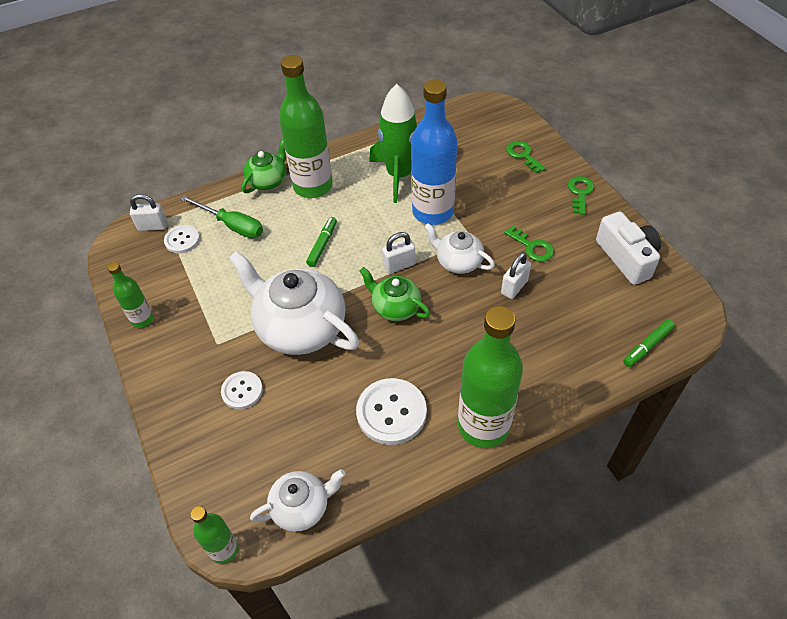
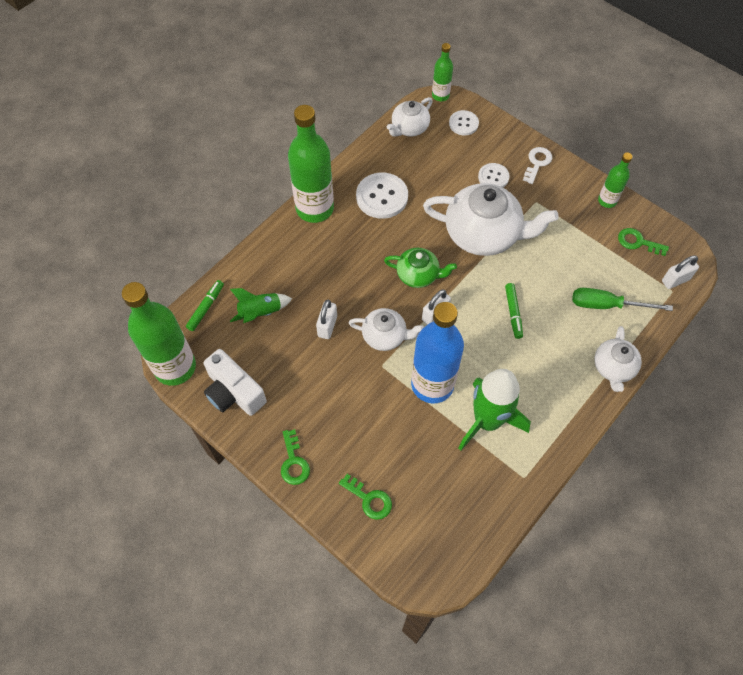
camera: 155 degrees right, 10 degrees up
white button [164,225,200,254] -> white button moved to [449,110,479,135]
green teapot [242,138,287,193] -> white teapot [594,326,642,392]
green bottle [279,55,333,198] -> green bottle moved to [122,282,196,386]
green key [504,225,554,262] -> green key moved to [618,228,669,256]
none -> green rocket [230,288,292,323]
none -> white key [523,147,552,184]

